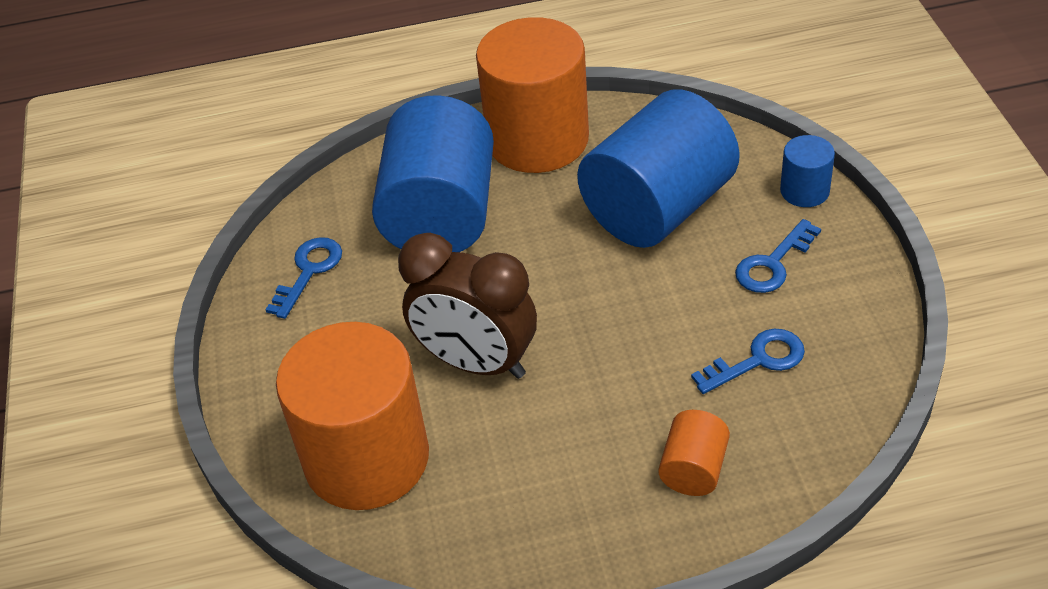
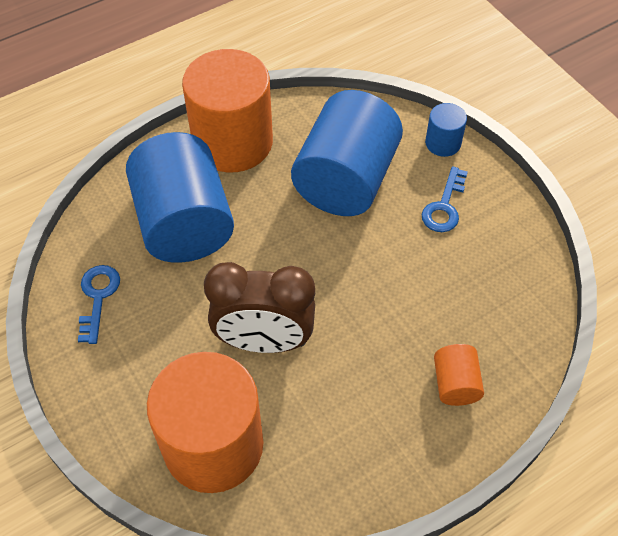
camera: 25 degrees left, 10 degrees up
blue key [691,329,805,394] -> none

